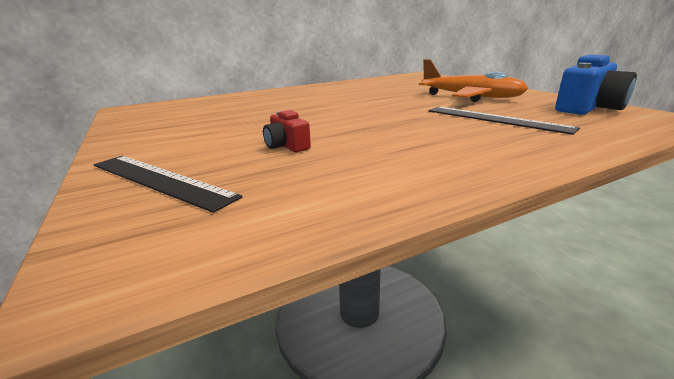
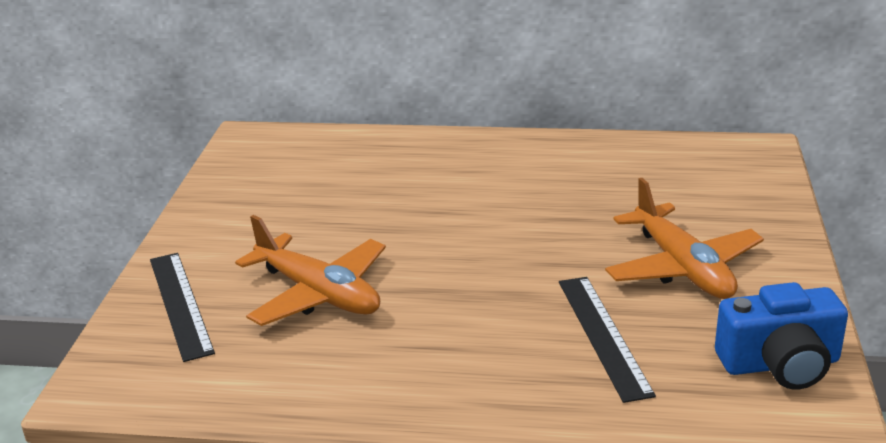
camera: 35 degrees right, 5 degrees up
red camera [263,110,311,152] -> orange plane [235,215,386,326]

